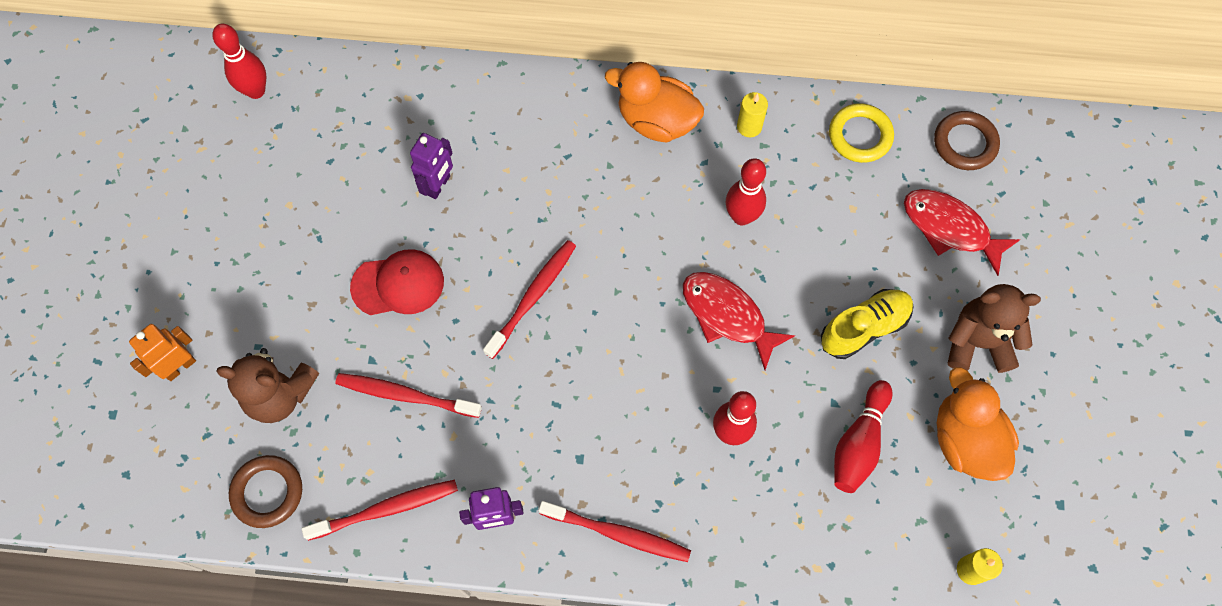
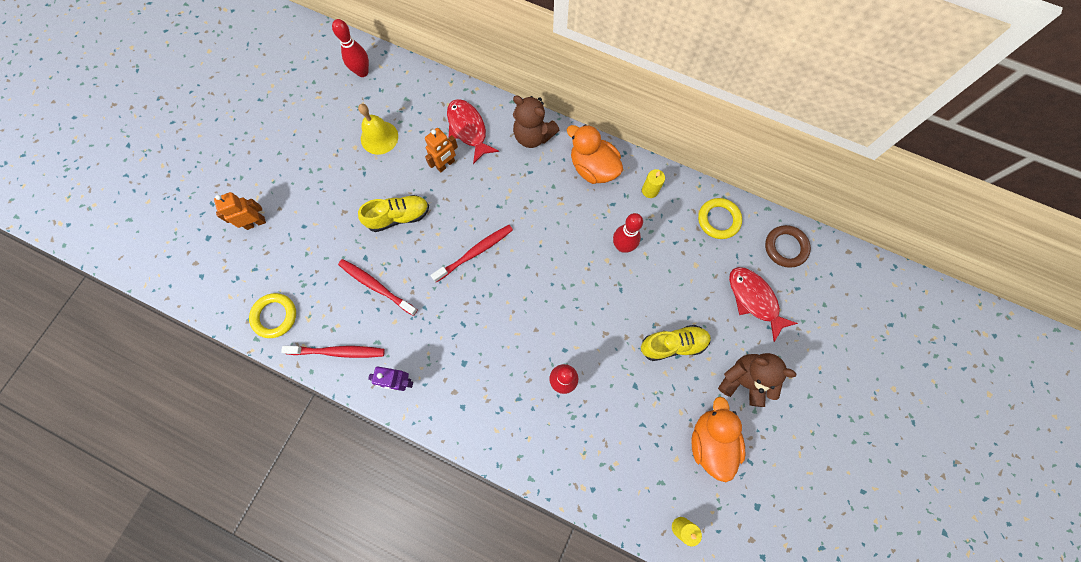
camera: 20 degrees right, 5 degrees up
brown teddy bear [216,348,319,423] -> brown teddy bear moved to [513,95,559,148]
brown ring [229,455,302,528] -> yellow ring [249,293,296,338]
red cap [350,249,444,315] -> yellow shoe [358,195,429,232]
purple robot [410,133,453,199] -> orange robot [425,128,458,172]
red toothbrush [539,501,691,562] -> none
red fish [683,272,795,370] -> red fish moved to [447,99,499,164]
red bowling pin [834,380,892,493] -> none
none -> yellow bell [358,104,398,155]

